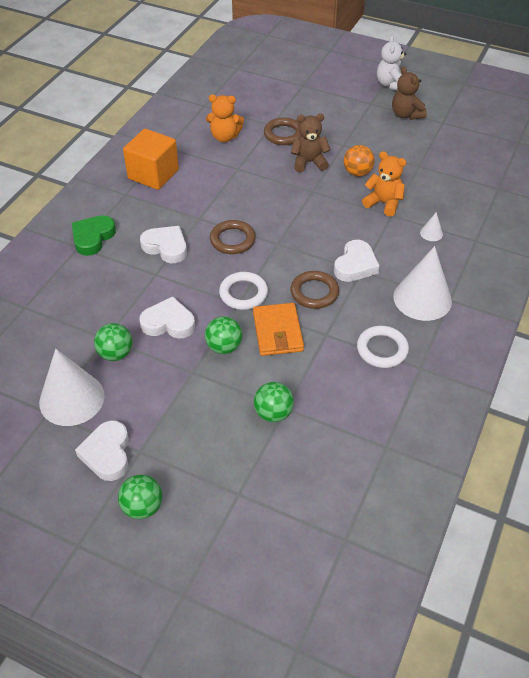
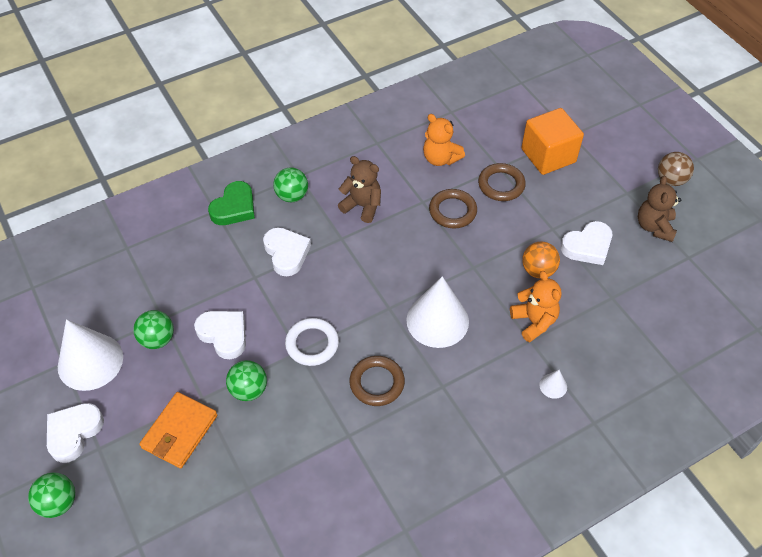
camera: 35 degrees right, 5 degrees up
green heart [72,215,116,256] -> green heart turned 150 degrees clockwise [208,181,255,225]
orange cube [123,129,179,190] -> orange cube moved to [521,108,584,175]
brown ring [210,220,256,254] -> brown ring moved to [429,189,477,228]
orange wallet [253,303,304,356] -> orange wallet moved to [139,392,217,468]
green ball [254,382,294,422] -> green ball moved to [273,167,308,202]
brown teddy bear [291,113,331,173] -> brown teddy bear moved to [338,156,381,223]
white heart [334,240,380,282] -> white heart moved to [561,221,612,265]
white ring [357,326,409,368] -> none
white teddy bear [377,35,406,90] -> brown ball [658,152,694,186]
white cone [393,246,452,321] -> white cone moved to [406,276,469,348]

